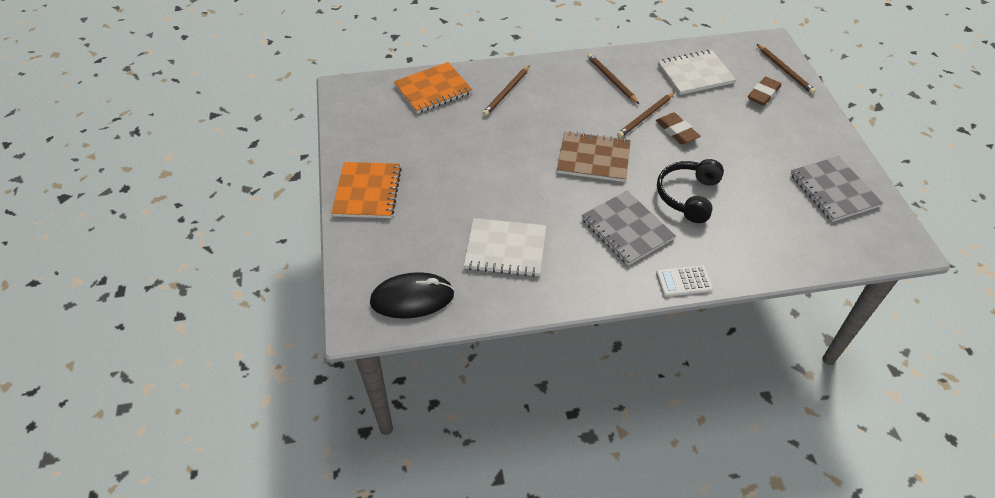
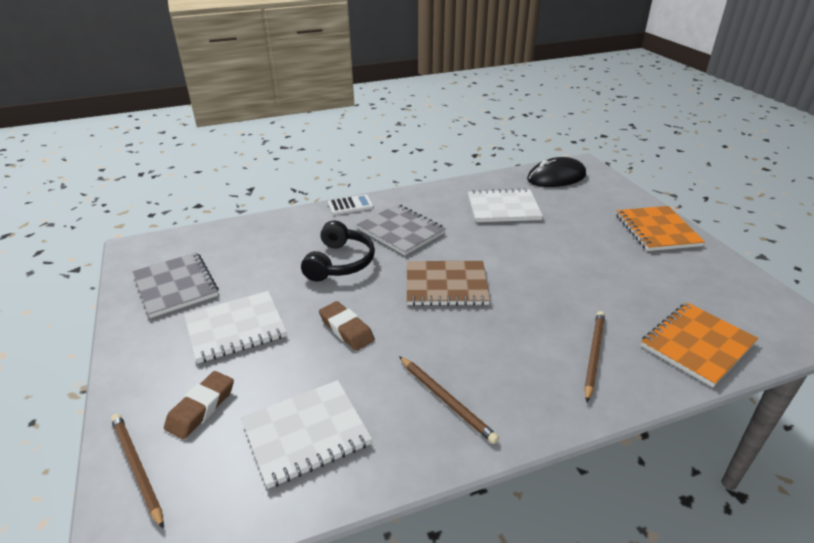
camera: 170 degrees right, 15 degrees down
brown pencil [617,92,675,138] -> none
none -> white notebook [184,291,287,364]

